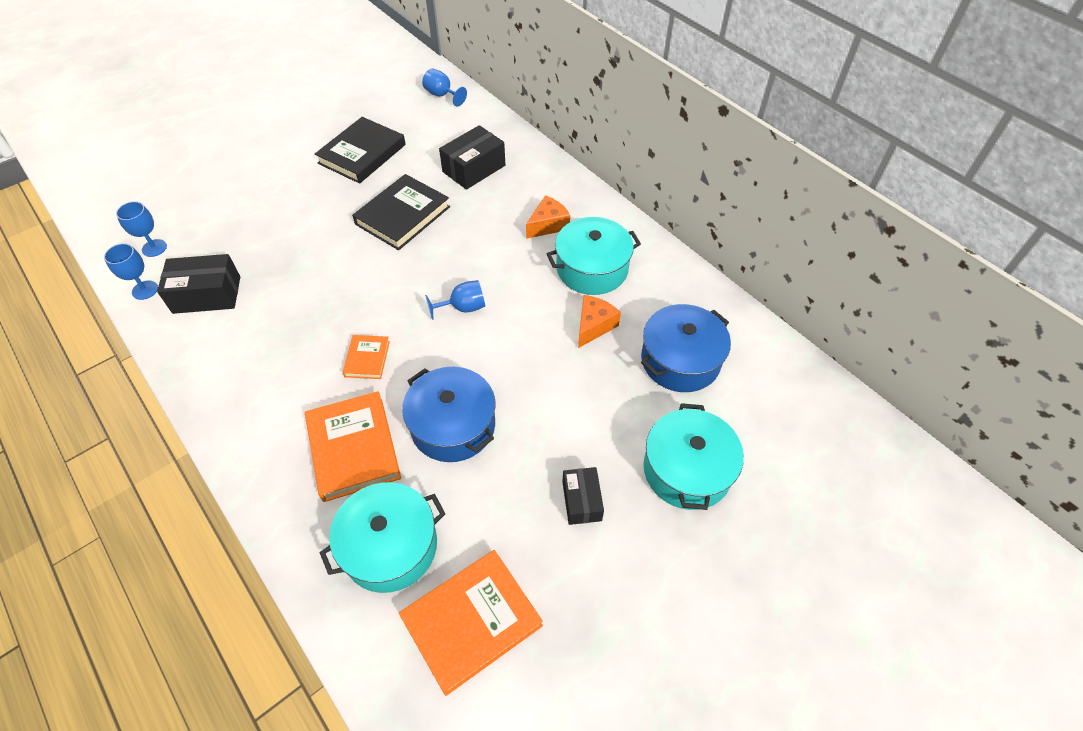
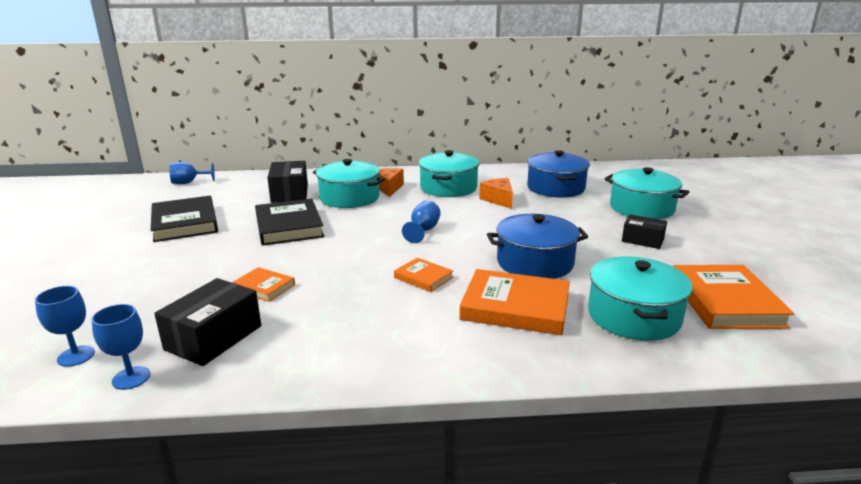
camera: 55 degrees left, 30 degrees down
none -> orange book [232,267,295,302]
none -> turquoise pot [313,159,385,208]

